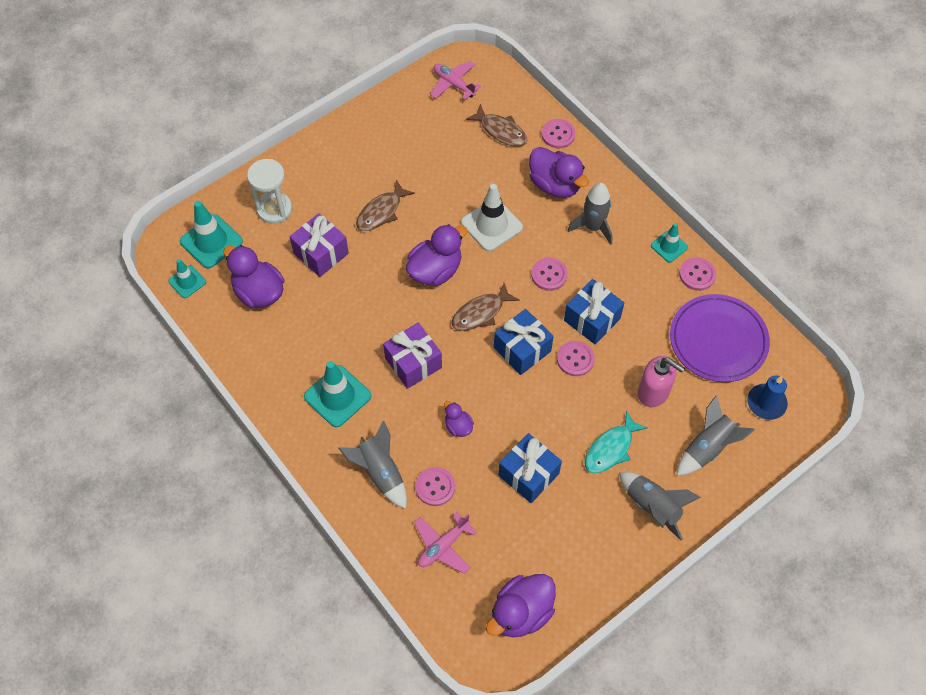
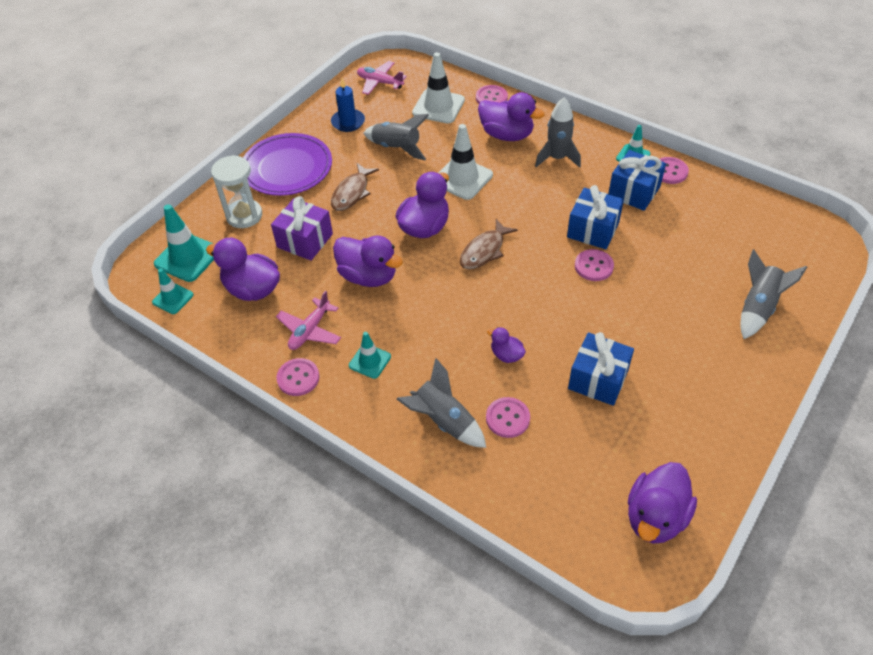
camera: 15 degrees left, 10 degrees down
turquoise traffic cone [304,361,371,427] -> turquoise traffic cone [349,332,391,379], size x0.59
purple gift [383,323,442,389] -> none
pink plane [414,512,476,574] -> pink plane moved to [276,291,341,350]
brown fish [466,104,528,147] -> white traffic cone [412,52,465,124]
blue gift [494,309,554,375] -> blue gift moved to [608,150,666,211]
pink button [531,257,568,291] -> pink button moved to [276,358,320,396]
turquoise fish [585,410,648,473] -> none
grey rocket [619,472,701,540] -> grey rocket moved to [364,114,429,160]
pink soap dispenser [638,356,685,407] -> none
purple plate [670,294,770,382] -> purple plate moved to [243,133,332,196]
blue candle [748,376,788,420] -> blue candle moved to [331,78,365,132]
none -> purple duck [333,236,403,287]

